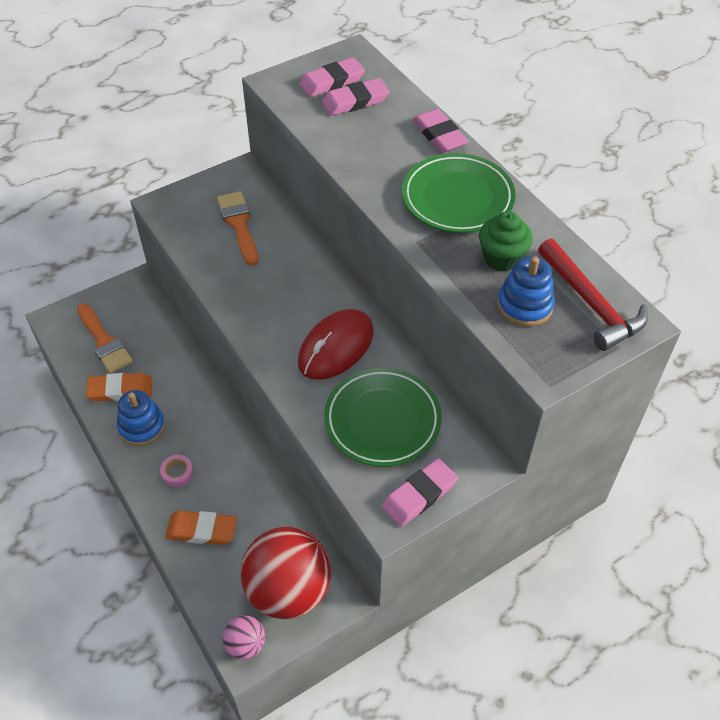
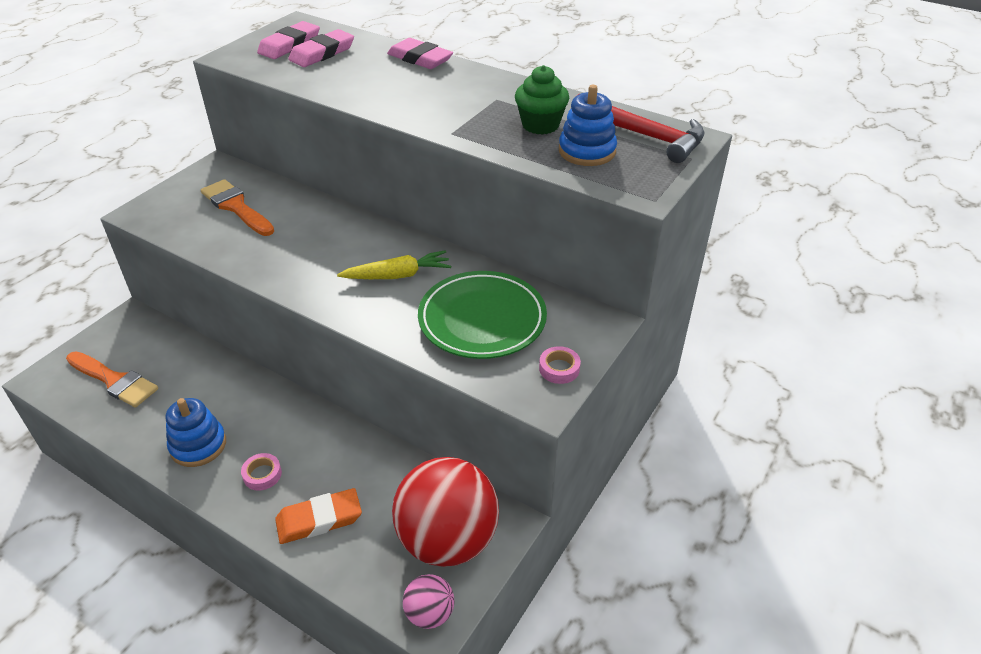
camera: 25 degrees left, 10 degrees down
orange eraser [86,373,152,402] -> none
red mouse [298,309,373,380] -> yellow carrot [337,250,451,279]
pink eraser [381,458,458,527] -> pink tape [539,346,581,384]
green plate [402,153,516,233] -> none

